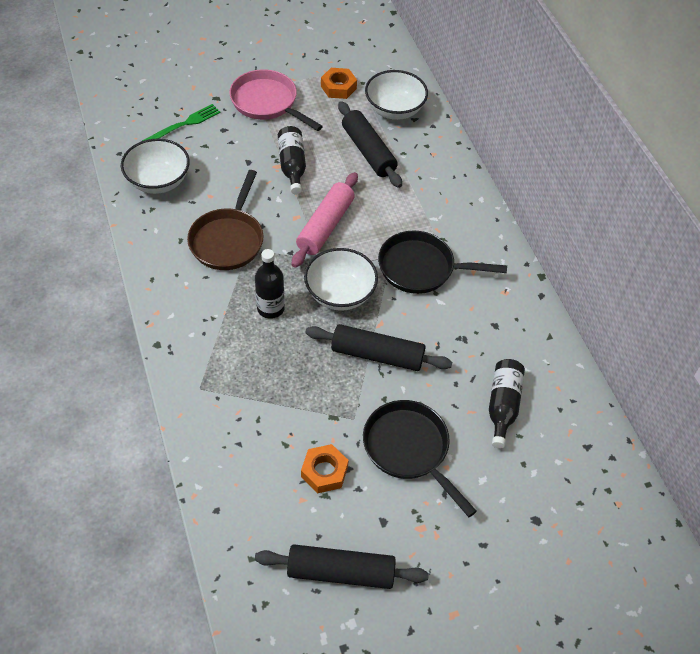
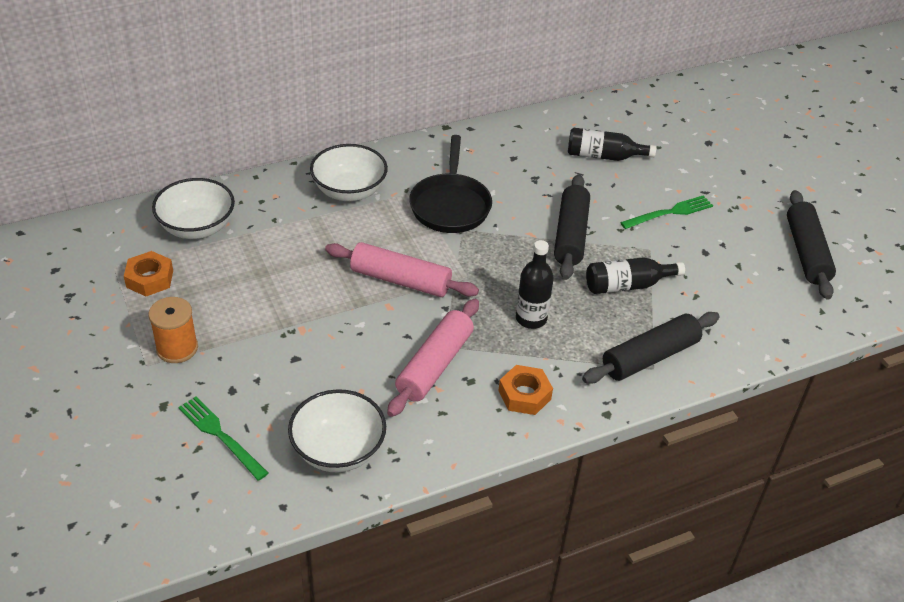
camera: 95 degrees left, 10 degrees down
brown pan [187,170,264,270] -> pink rolling pin [387,299,479,417]
pink pan [229,69,323,131] -> orange spool [148,297,198,363]
black bottle [278,126,306,194] -> black bottle moved to [586,257,685,294]
orange nut [301,444,349,493] -> orange nut moved to [498,365,553,415]
white bowl [304,248,378,311] -> white bowl moved to [310,144,388,201]
black rolling pin [338,101,402,188] -> black rolling pin moved to [582,312,720,383]
black pan [363,400,477,517] -> green fork [620,195,713,229]

